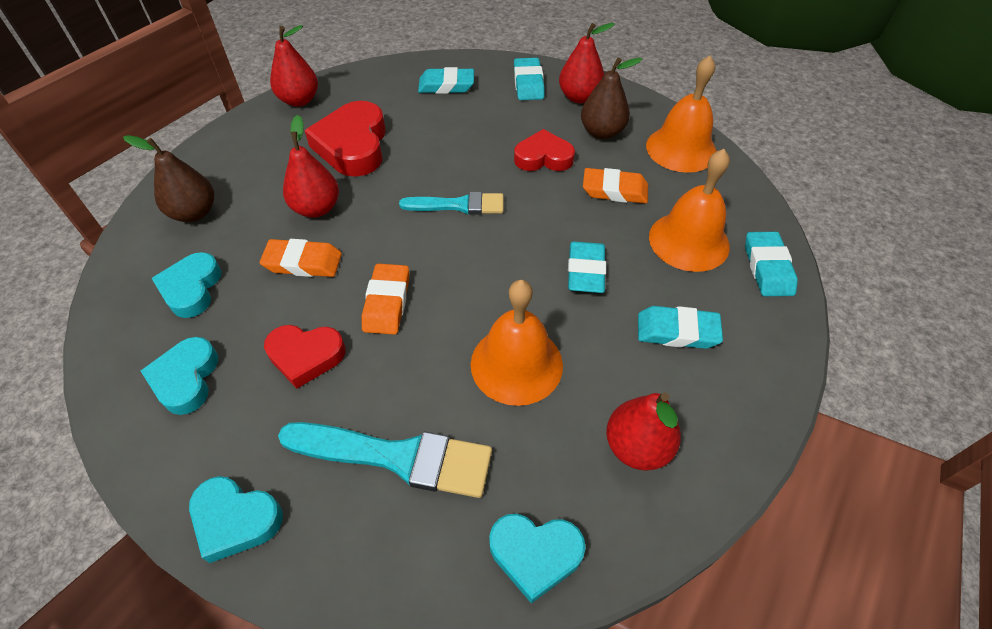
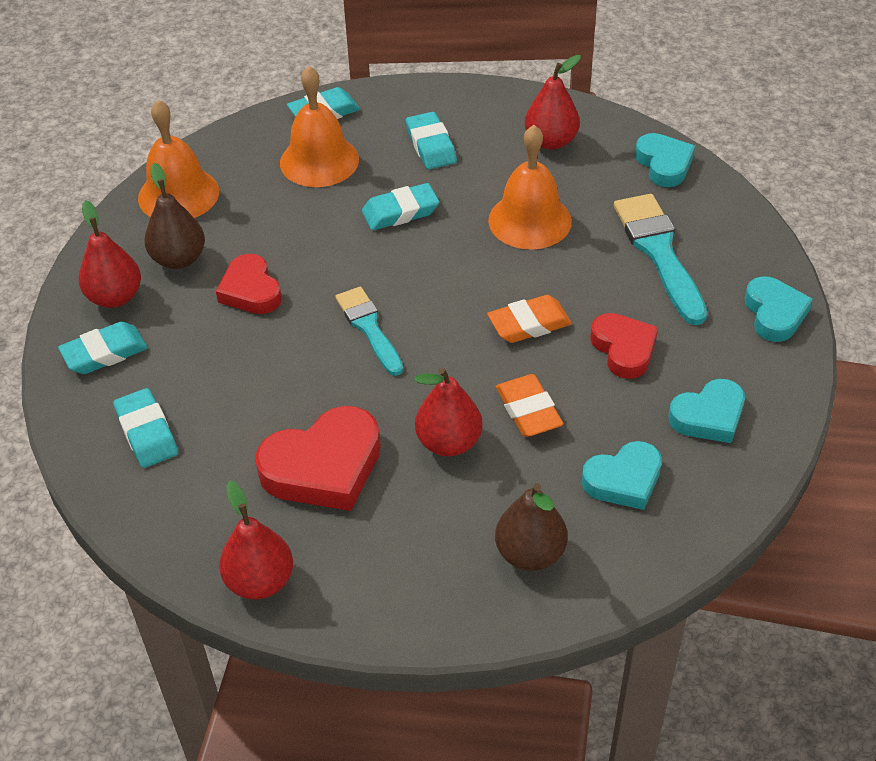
camera: 115 degrees left, 5 degrees down
orange eraser [583,168,648,204] -> none

